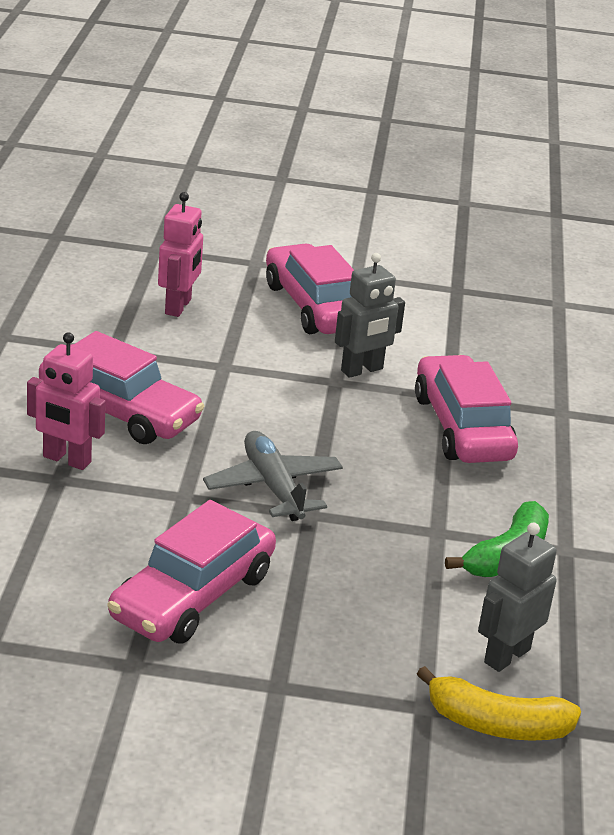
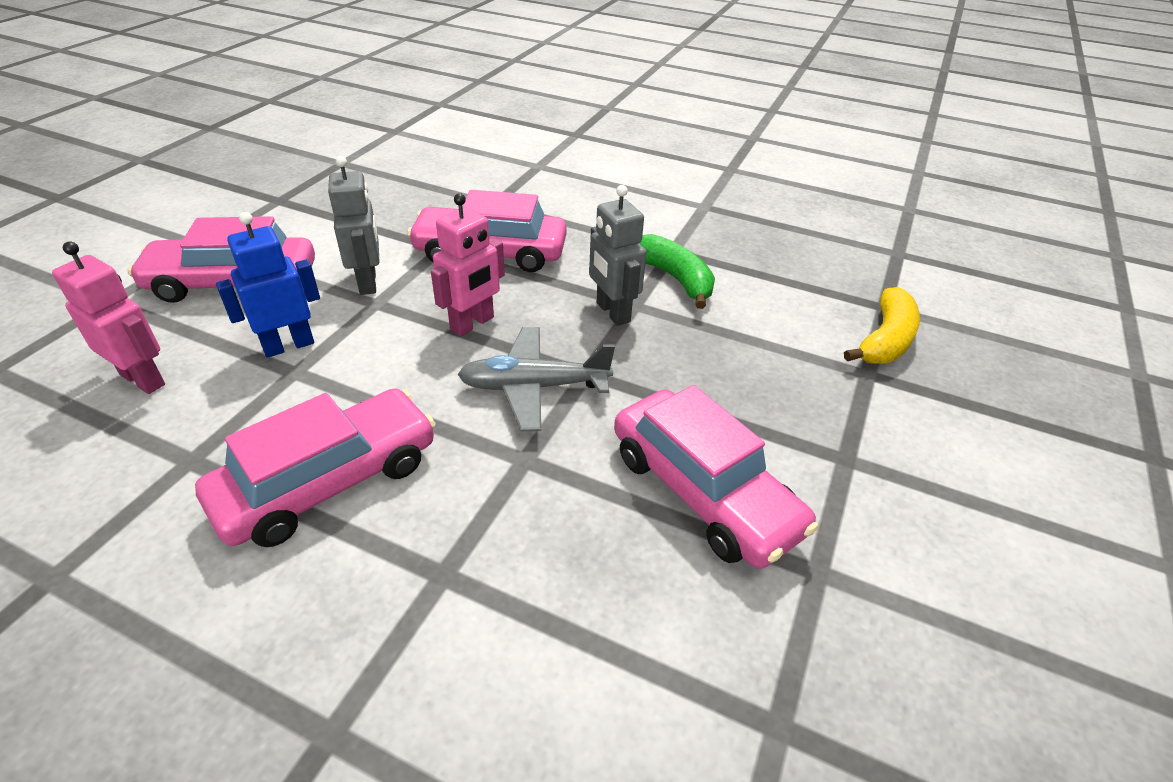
camera: 70 degrees left, 10 degrees up
pink robot [27,332,106,470] -> pink robot moved to [431,193,505,336]
grey robot [478,523,557,672] -> grey robot moved to [589,185,647,326]
none -> blue robot [216,212,320,358]

